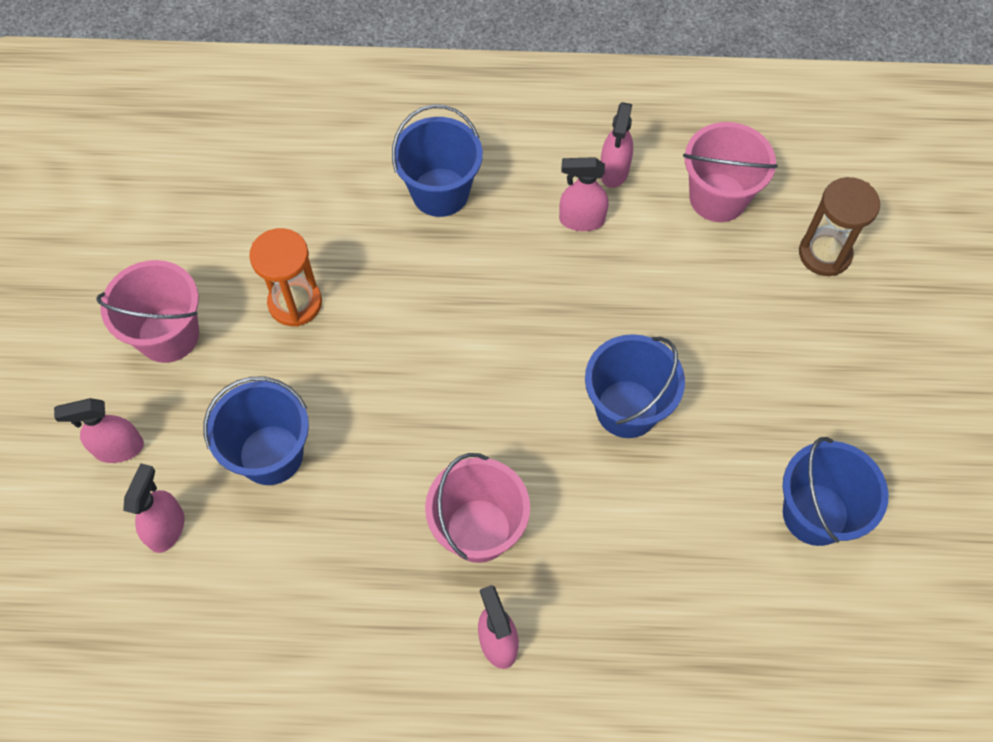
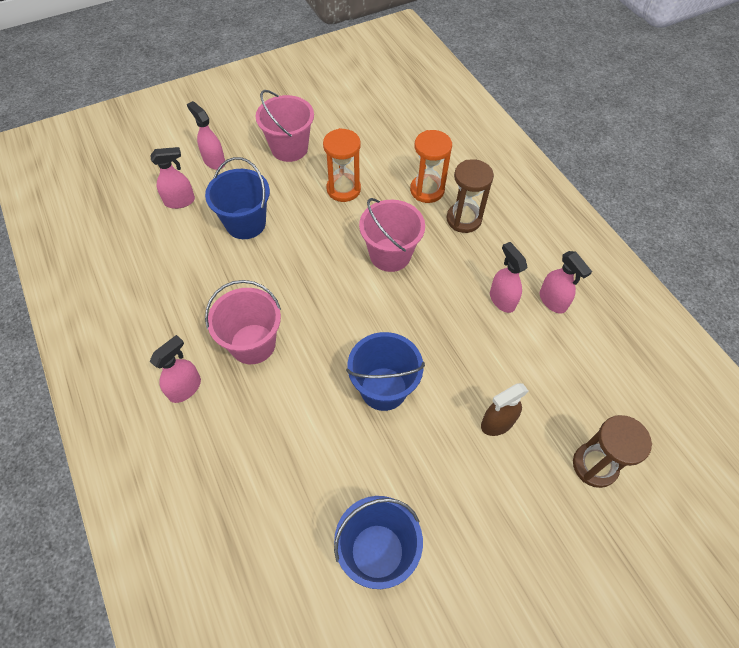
camera: 60 degrees right, 5 degrees down
blue bucket [392,104,483,217] -> brown hourglass [447,159,494,233]
pink spray bottle [601,102,633,188] -> pink spray bottle turned 105 degrees counterclockwise [539,251,592,314]
pink bucket [683,122,778,222] -> pink bucket moved to [359,198,425,272]
none -> orange hourglass [410,130,452,203]
none -> brown spray bottle [481,383,529,436]

